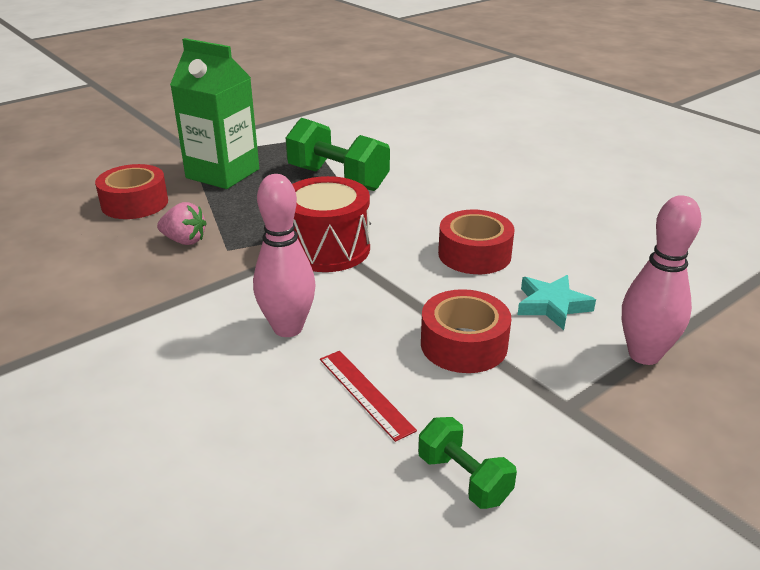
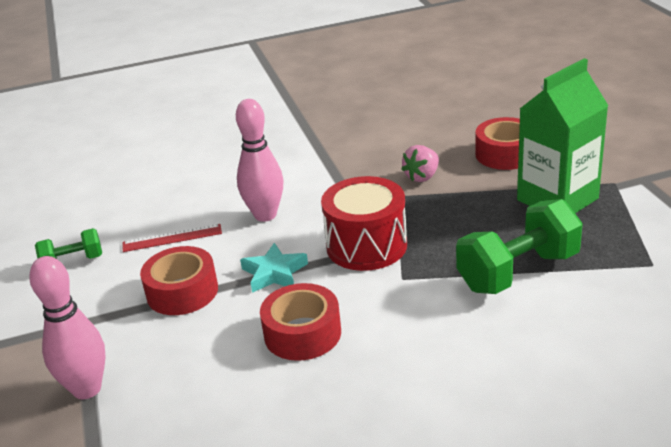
camera: 115 degrees right, 0 degrees up
turquoise star [518,275,596,330] -> turquoise star moved to [240,243,308,293]

